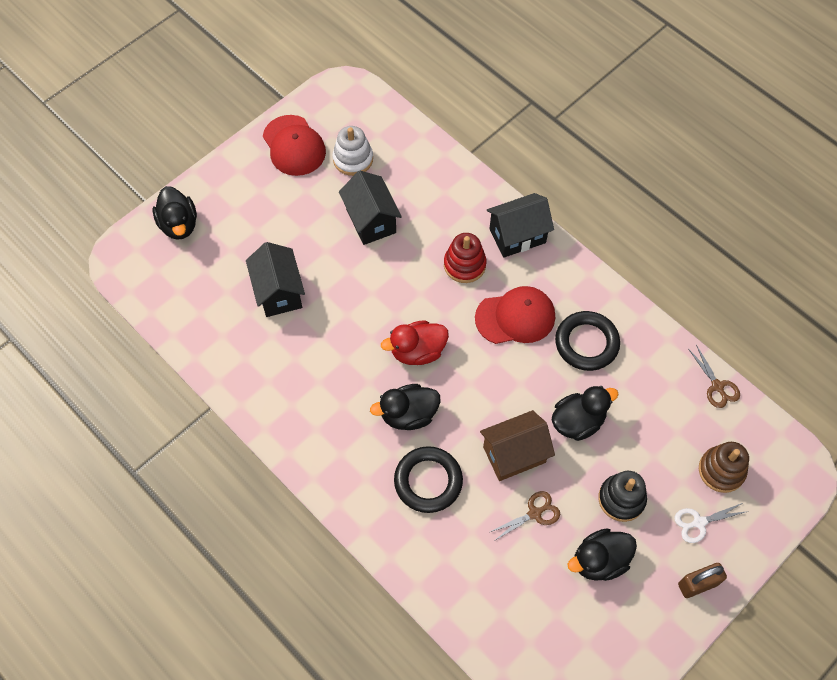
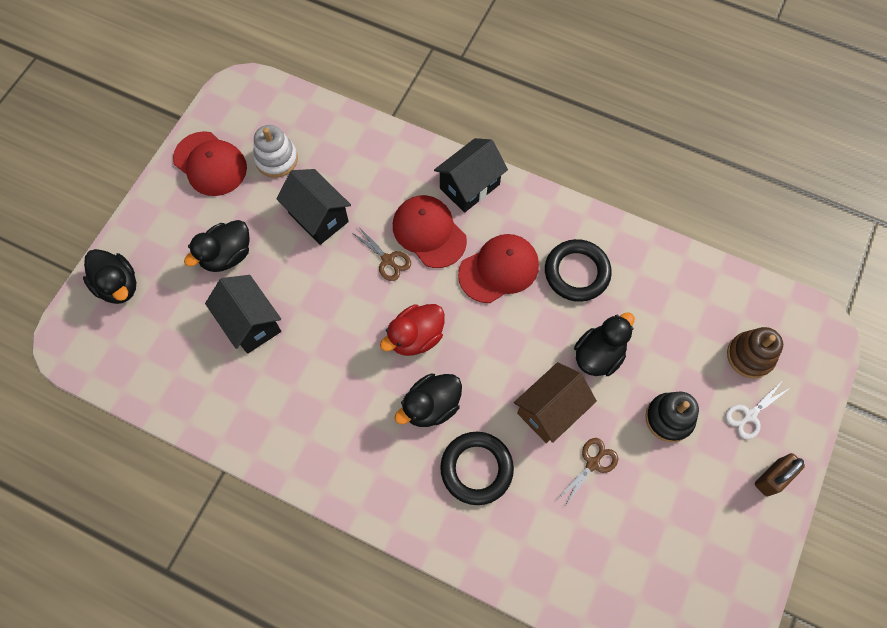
camera: 20 degrees left, 5 degrees up
red stacking toy [444,233,487,283] -> red cap [393,195,467,268]
black duck [567,528,637,581] -> black duck moved to [184,220,249,272]
brown scissors [689,345,740,408] -> brown scissors moved to [353,226,411,281]

